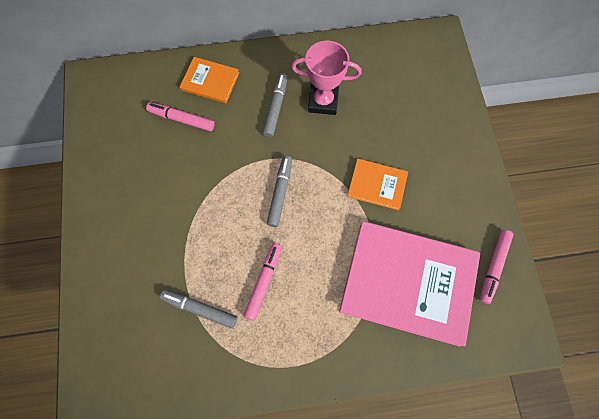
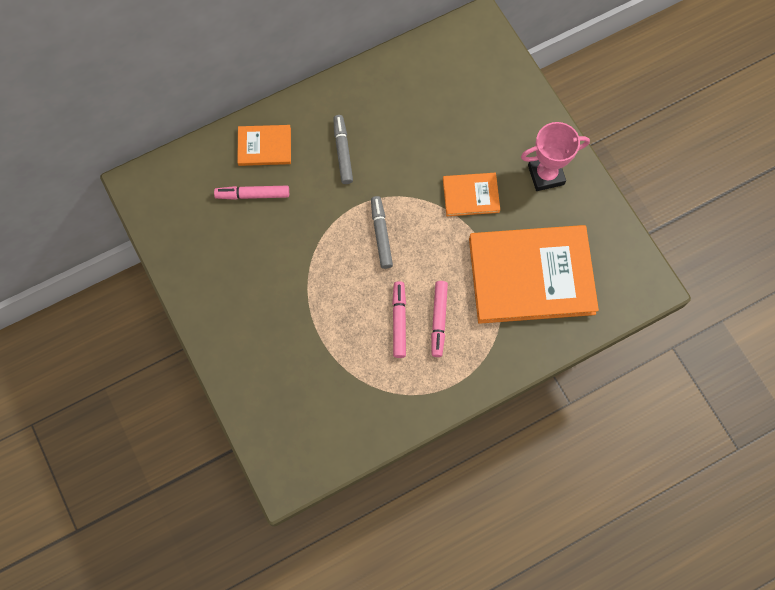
camera: 20 degrees left, 0 degrees up
grey marker [160,290,238,329] -> none
pink trophy [291,41,362,115] -> pink trophy moved to [521,122,590,191]
pink book [339,221,480,347] -> orange book [469,225,599,324]
pink marker [480,230,514,304] -> pink marker moved to [431,281,448,357]

